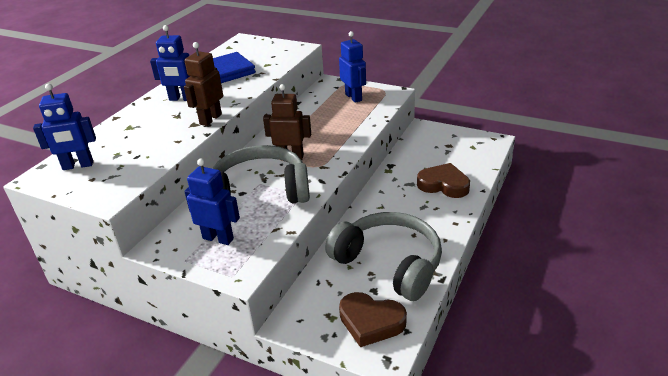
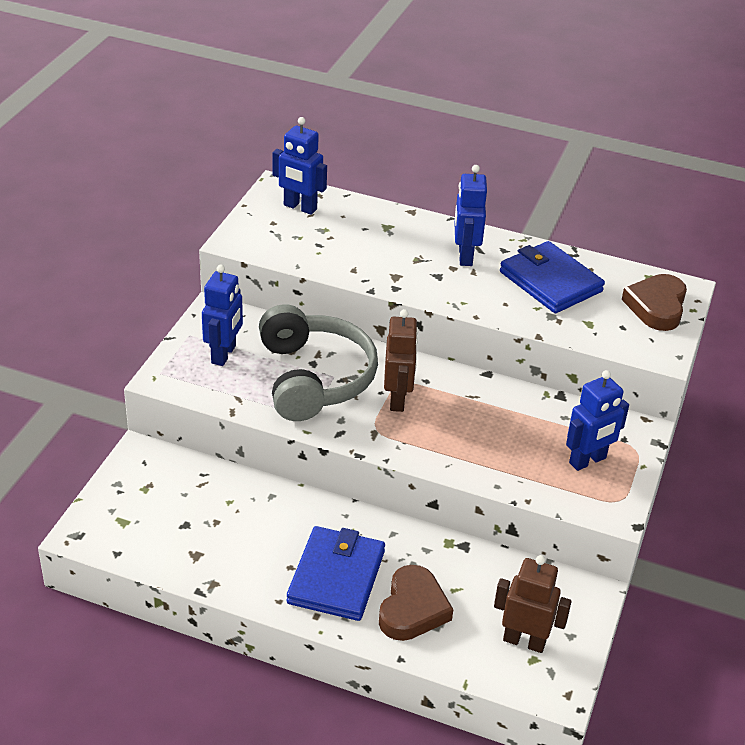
camera: 80 degrees right, 5 degrees up
blue robot [33,83,96,170] -> blue robot turned 45 degrees counterclockwise [273,117,327,215]
brown robot [184,42,223,126] -> brown robot moved to [494,555,572,653]
grey headphones [325,212,442,301] -> none
brown heart [339,292,407,347] -> brown heart moved to [622,274,687,331]
none -> blue wallet [287,526,385,621]

